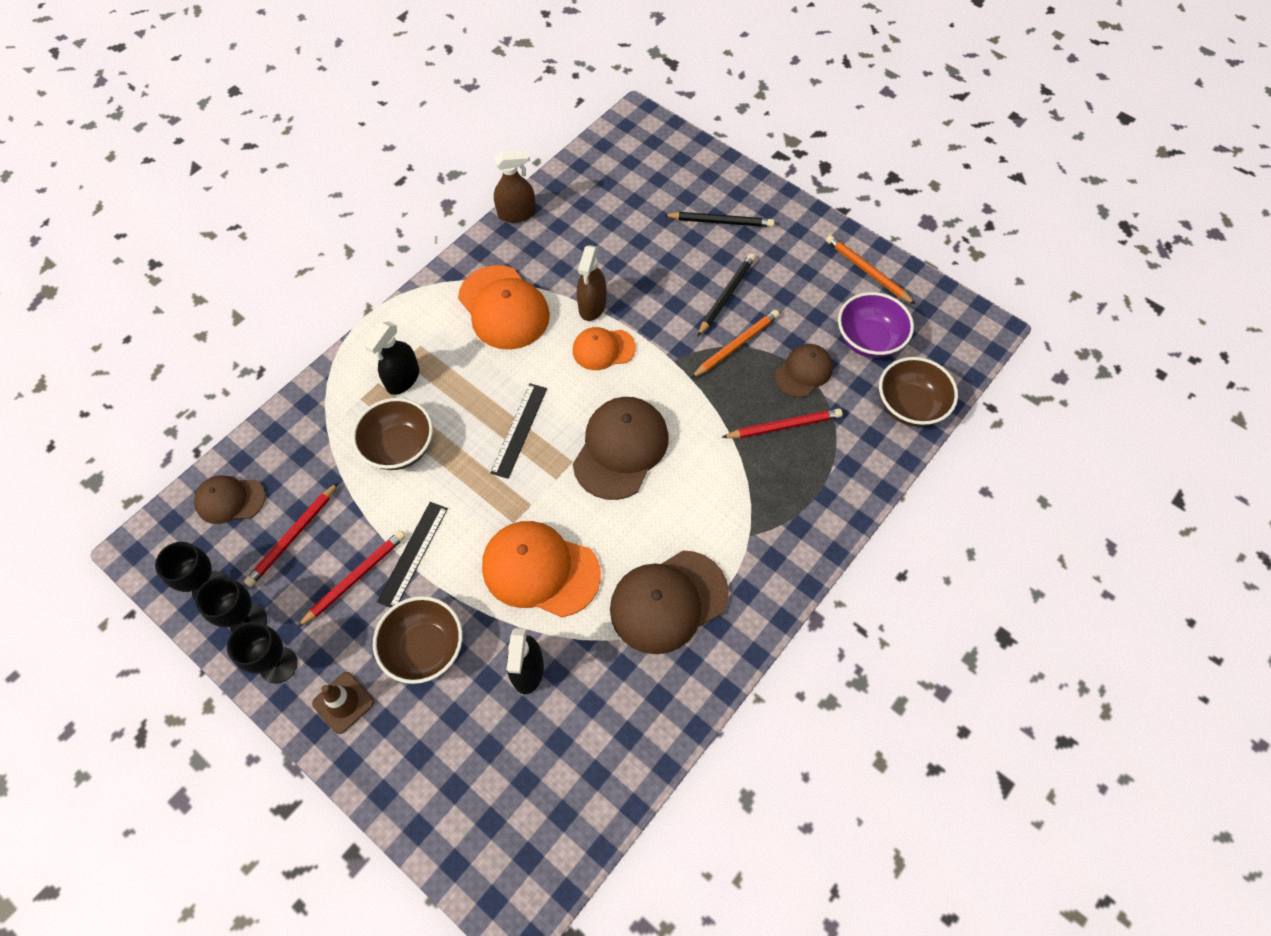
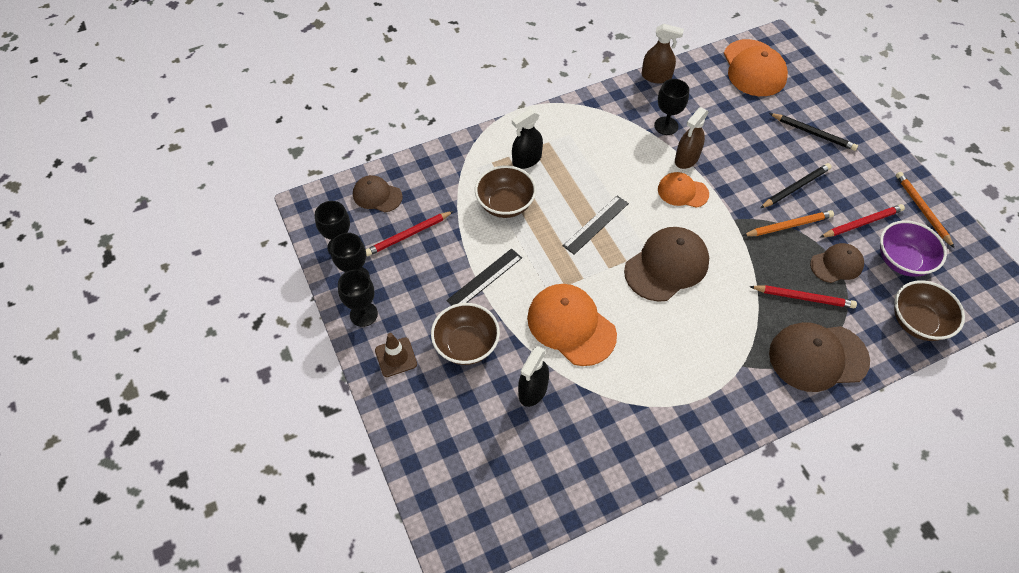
camera: 25 degrees right, 5 degrees down
red pencil [297,530,406,628] -> red pencil moved to [820,204,905,237]
orange cap [458,265,550,350] -> orange cap moved to [724,39,788,96]
brown cap [610,551,729,654] -> brown cap moved to [769,322,870,392]
none -> black goblet [654,79,689,135]

